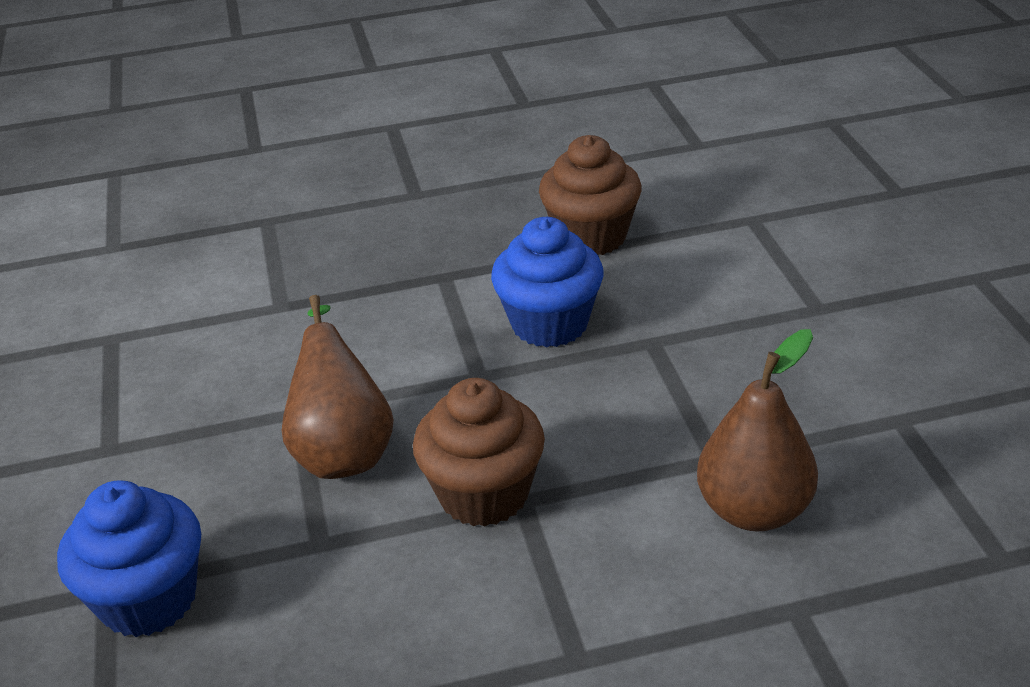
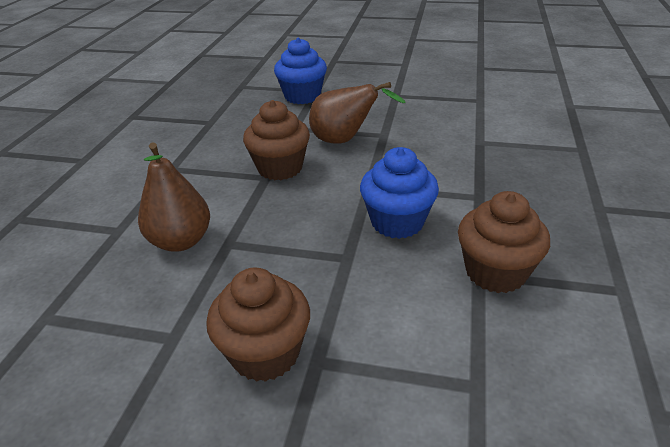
camera: 115 degrees right, 0 degrees up
none -> brown cupcake [206,268,310,382]

